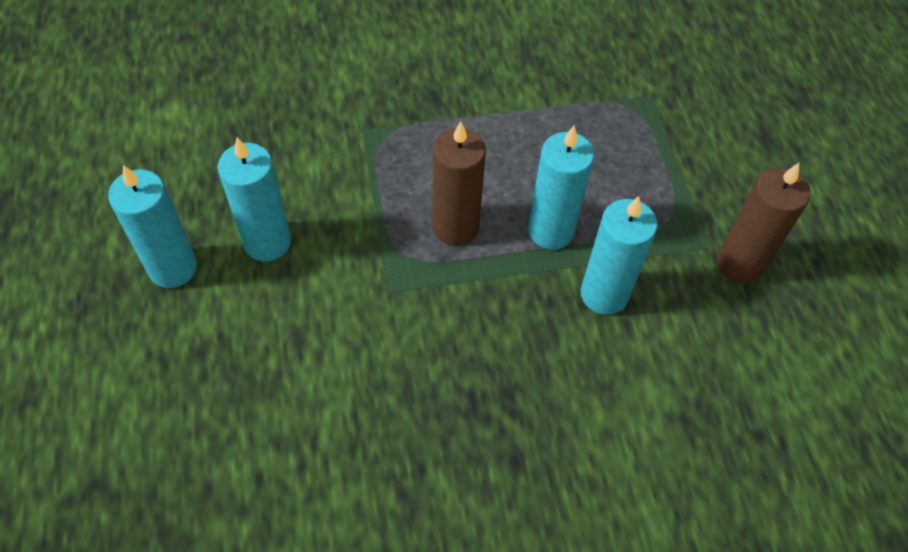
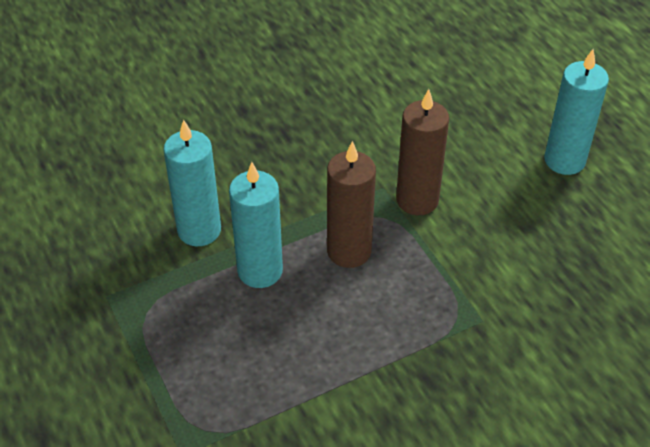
camera: 165 degrees right, 10 degrees down
turquoise candle [218,137,291,262] -> none
brown candle [717,163,811,283] -> brown candle moved to [396,89,449,215]

